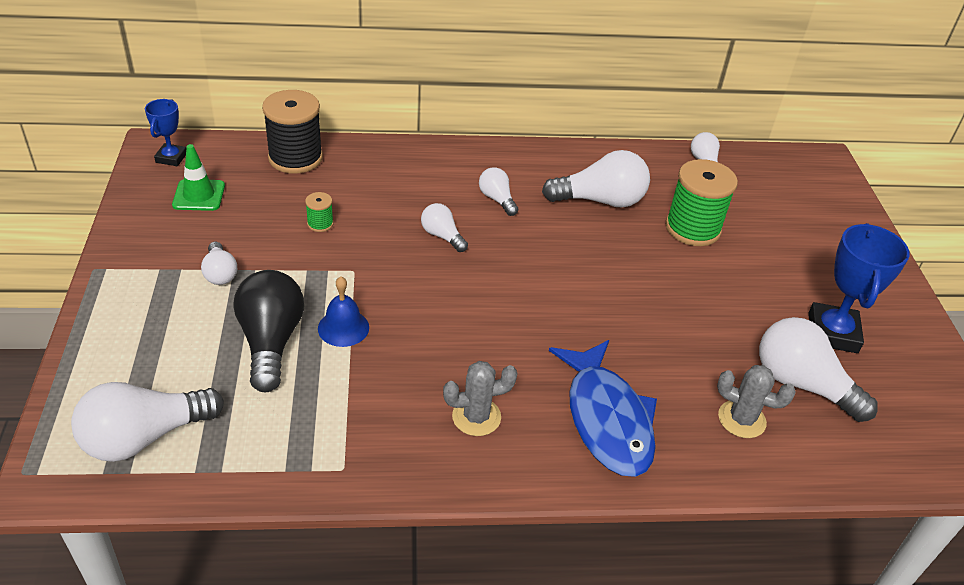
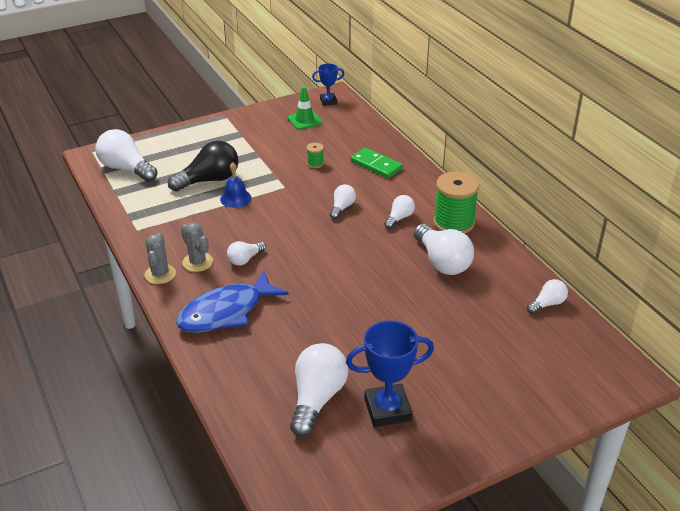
camera: 70 degrees right, 5 degrees down
white light bulb [201,242,237,285] -> white light bulb moved to [227,241,266,266]
black spool [262,90,323,174] -> none
green spool [665,159,738,246] -> green spool moved to [433,171,479,234]
grey cactus [717,365,796,438] -> grey cactus moved to [145,233,176,284]
none -> green domino [351,147,403,178]

